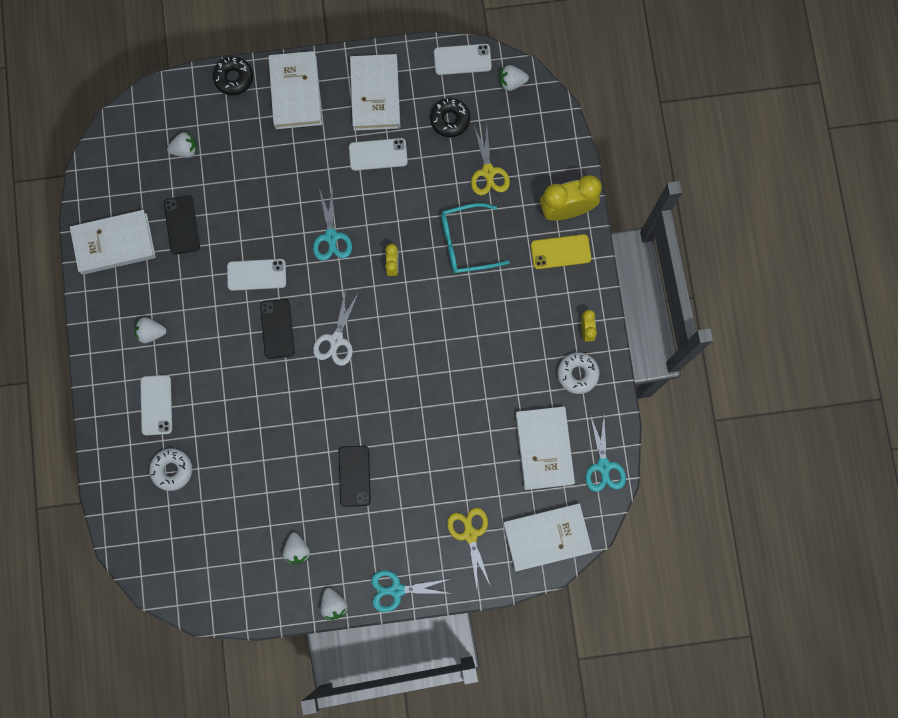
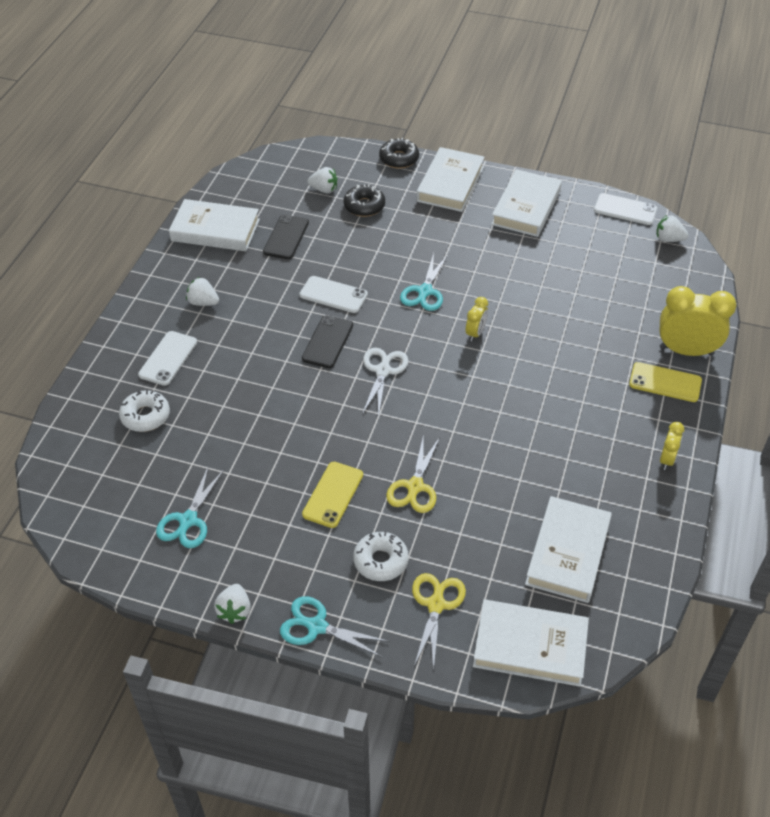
camera: 25 degrees right, 30 degrees down
white strawberry [283,532,310,564] -> none
white scissors [313,289,359,366] -> white scissors turned 150 degrees clockwise [362,348,409,418]
black phone [339,446,371,507] -> yellow phone [302,462,363,528]
white phone [349,138,408,171] -> none
black donut [430,98,470,137] -> black donut moved to [344,184,385,217]
turquoise glasses [441,203,510,273] -> none
yellow scissors [471,125,510,195] -> yellow scissors moved to [386,434,440,513]
white donut [557,352,600,394] -> white donut moved to [353,532,409,581]
turquoise scissors [585,415,626,492] -> turquoise scissors moved to [156,465,224,548]

